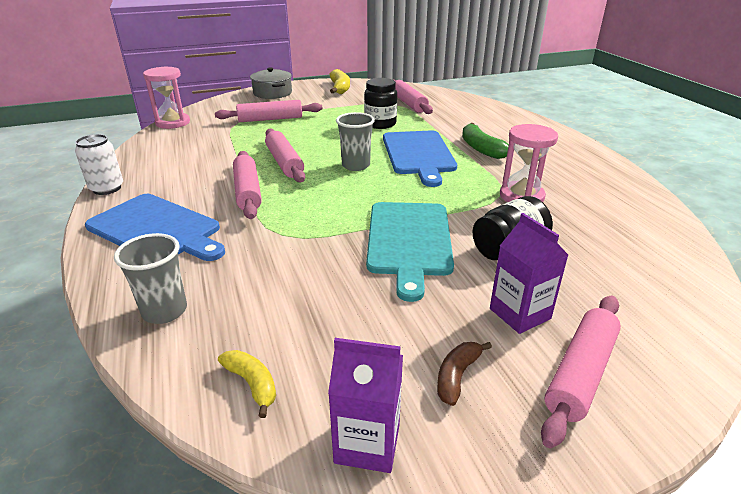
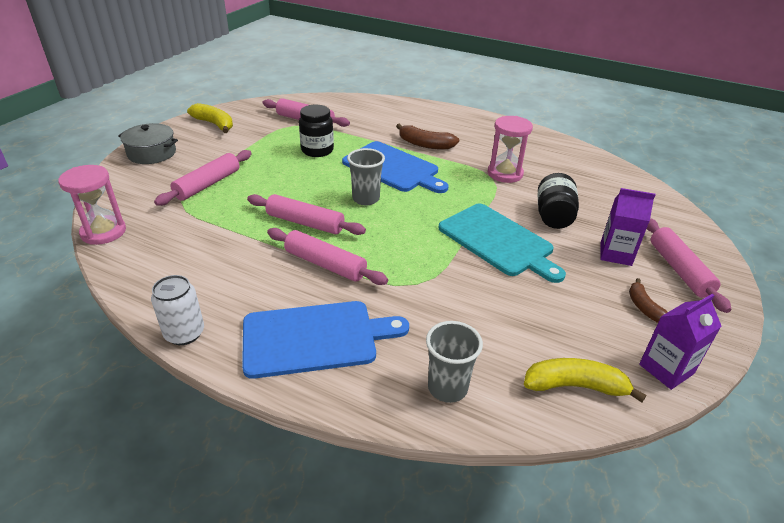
camera: 45 degrees left, 5 degrees up
yellow banana [218,350,276,418] -> yellow banana [524,358,646,403], size x1.57
green banana [462,123,509,159] -> brown banana [396,124,459,150]

